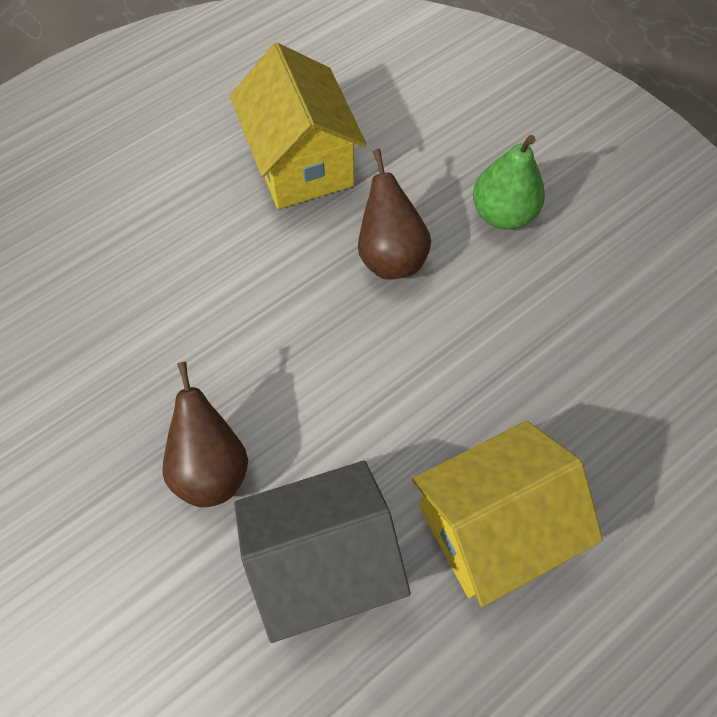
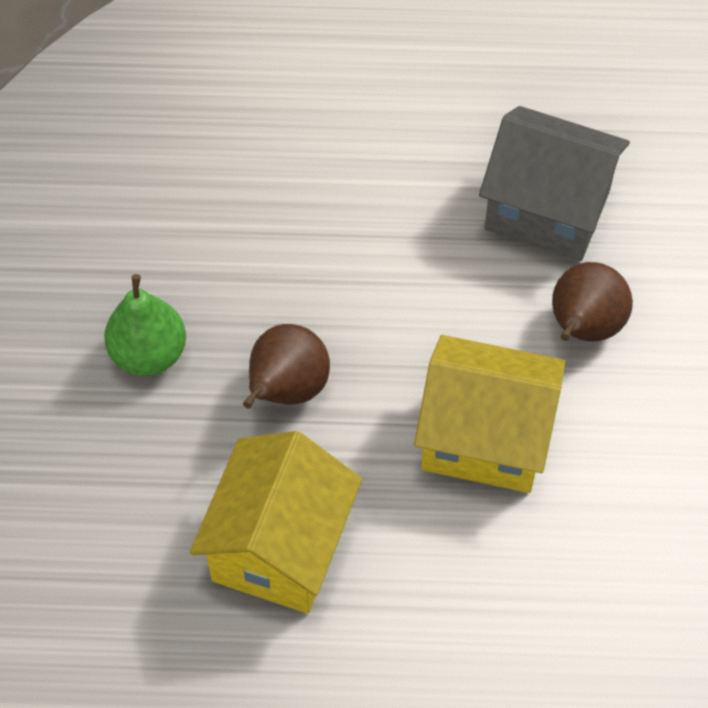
camera: 140 degrees left, 5 degrees down
yellow house [412,421,603,607] -> yellow house moved to [414,335,565,493]

